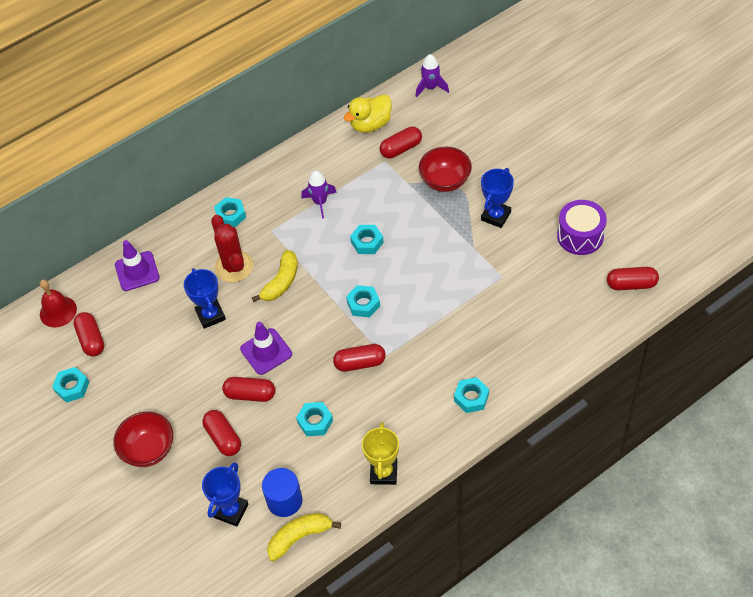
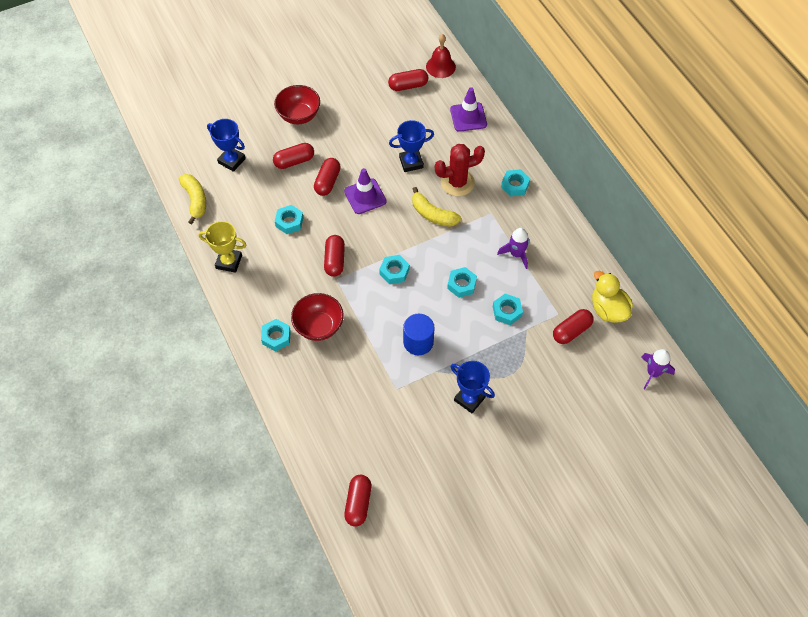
camera: 95 degrees right, 5 degrees up
turquoise nut [52,367,89,403] -> turquoise nut moved to [493,293,523,325]
blue cylinder [262,468,302,517] -> blue cylinder moved to [403,314,435,355]
red capsule [380,126,422,158] -> red capsule turned 75 degrees clockwise [553,309,594,344]
red bowl [419,147,472,192] -> red bowl moved to [291,293,344,341]
purple drum [557,200,607,255] -> none

